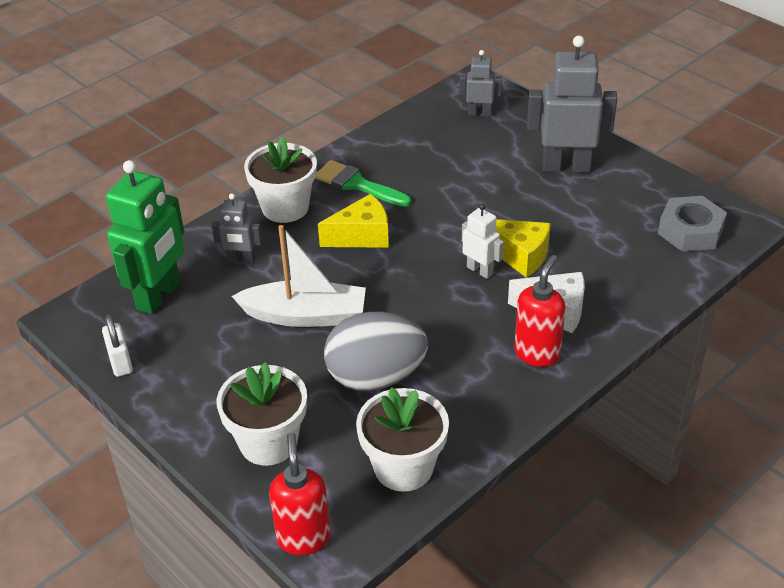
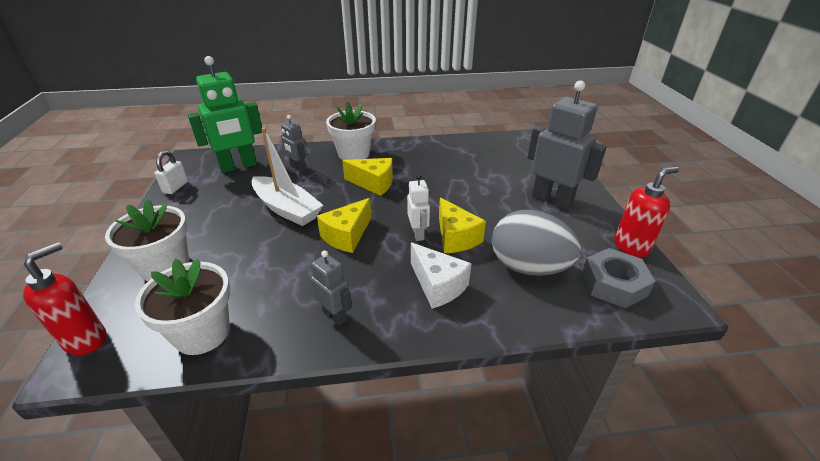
camera: 35 degrees right, 5 degrees down
green brush [316,160,411,207] -> none
grey egg [324,312,428,391] -> grey egg moved to [492,210,582,276]
grey robot [460,50,502,116] -> grey robot moved to [311,250,352,325]
red soap dispenser [514,255,565,367] -> red soap dispenser moved to [614,166,679,257]
none -> yellow cheese [317,198,371,253]

